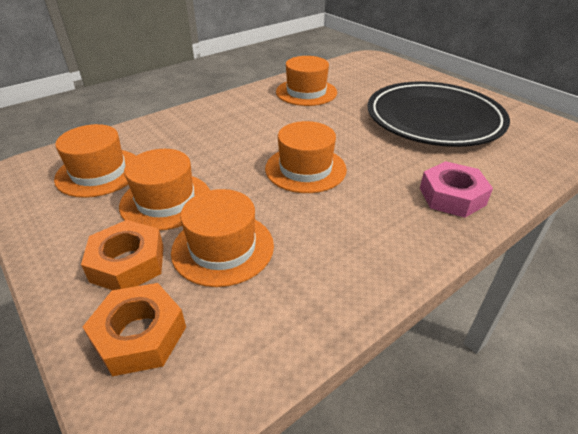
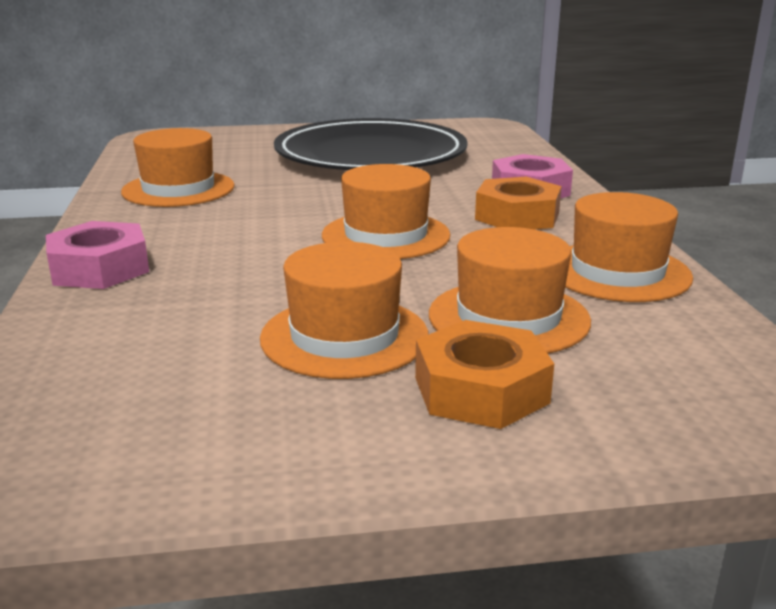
camera: 60 degrees left, 15 degrees down
orange hat [54,124,136,198] -> orange hat moved to [565,192,693,302]
orange nut [83,283,186,376] -> orange nut moved to [475,177,562,229]
none -> pink nut [46,221,149,289]

